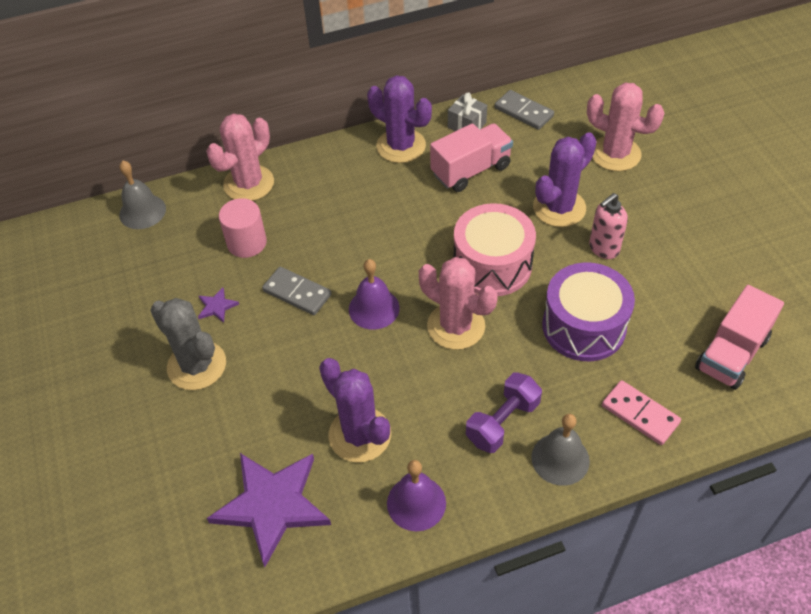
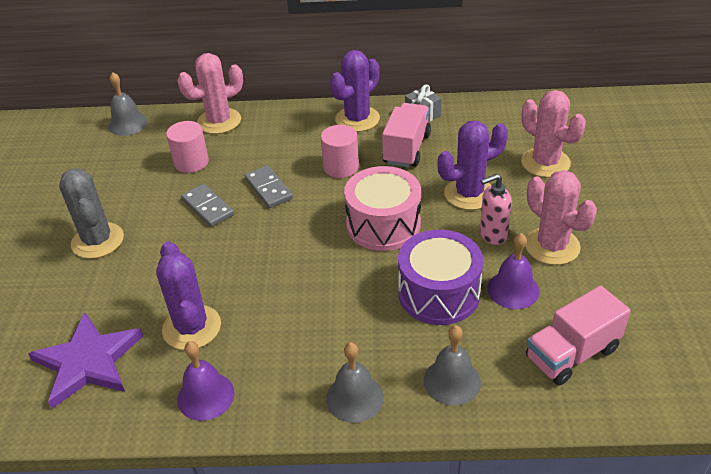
camera: 20 degrees right, 10 degrees down
purple star [198,287,239,323] -> none
purple bell [349,259,400,330] -> purple bell moved to [487,233,539,309]
purple cactus [367,75,432,163] -> purple cactus turned 75 degrees clockwise [330,50,380,132]
pink cactus [419,257,498,350] -> pink cactus moved to [525,170,597,265]
pink truck [430,123,513,192] -> pink truck turned 60 degrees counterclockwise [382,103,431,167]
purple dumbbell [466,372,542,453] -> none
grey domino [495,90,554,130] -> grey domino moved to [244,165,293,208]
pink domino [602,380,681,445] -> grey bell [424,325,481,406]
none -> pink cylinder [321,125,359,178]

